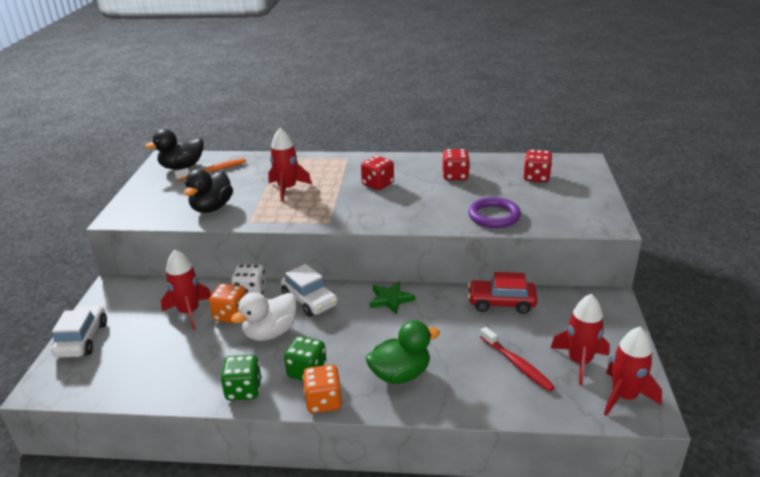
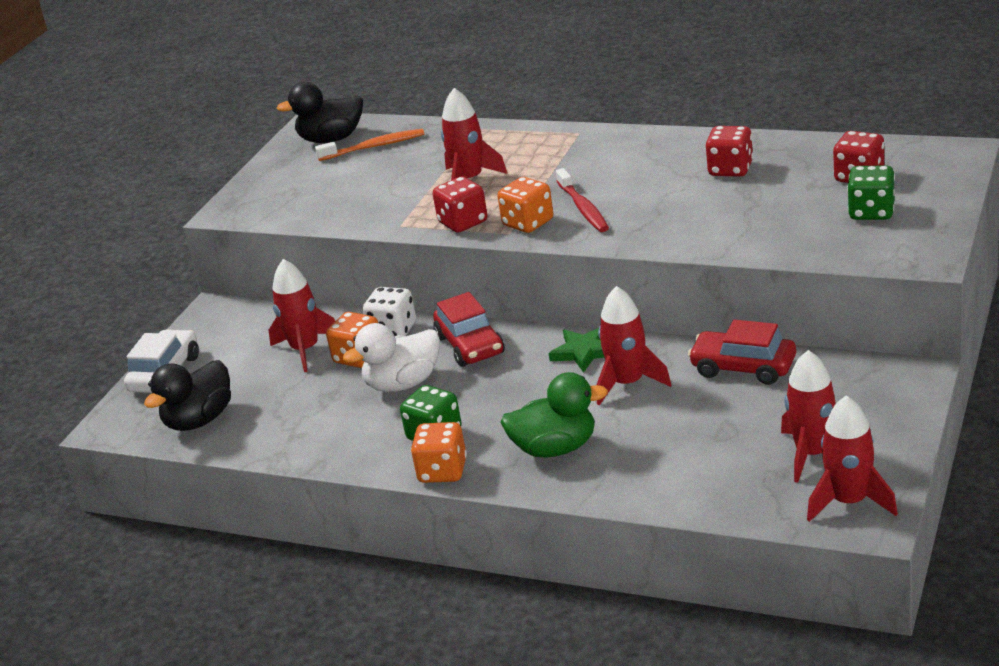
camera: 20 degrees right, 0 degrees up
black duck [184,169,233,213] -> black duck moved to [144,360,231,431]
green dice [220,355,261,400] -> green dice moved to [847,166,895,220]
white car [281,264,337,317] -> red car [433,292,505,367]
red dice [361,156,394,190] -> red dice moved to [433,176,487,233]
purple ring [468,197,521,228] -> none
red toothbrush [480,327,555,392] -> red toothbrush moved to [556,168,609,232]
none -> orange dice [497,177,553,233]
none -> red rocket [597,286,671,406]

